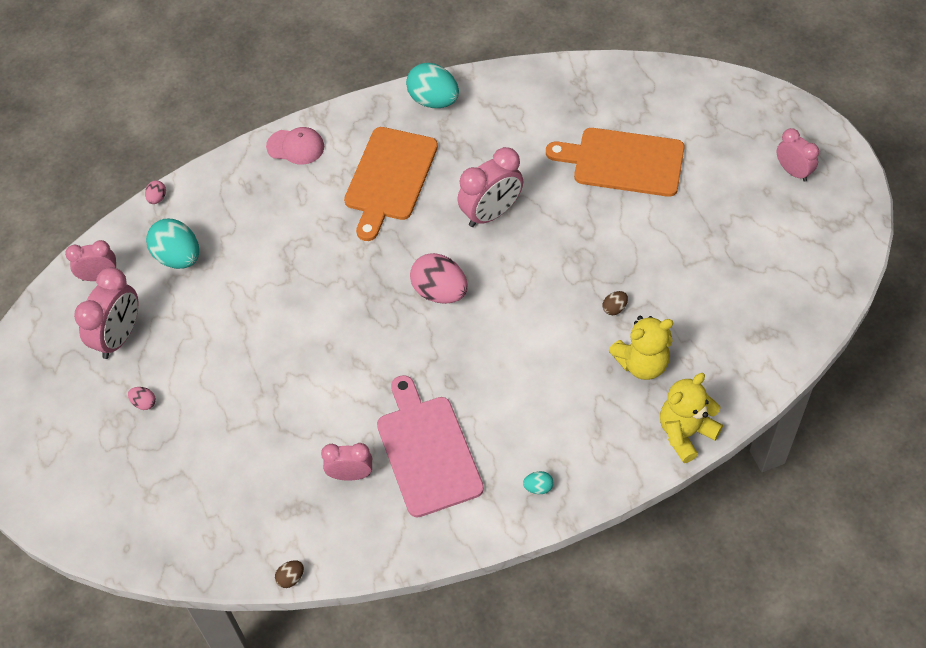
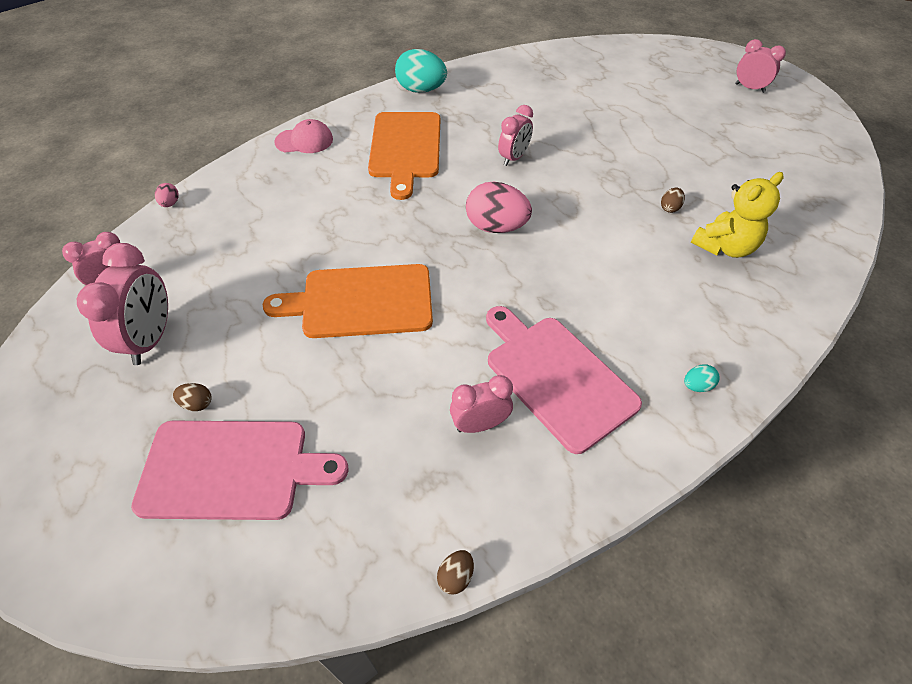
camera: 20 degrees left, 5 degrees down
pink egg [128,387,156,410] -> brown egg [173,383,211,411]
turquoise egg [146,219,199,269] -> none
pink clock [457,147,523,227] -> pink clock [498,105,533,166], size x0.64
orange cutting board [546,128,685,197] -> orange cutting board moved to [263,264,433,338]
yellow teddy bear [660,373,723,463] -> none
none -> pink cutting board [131,421,349,520]

